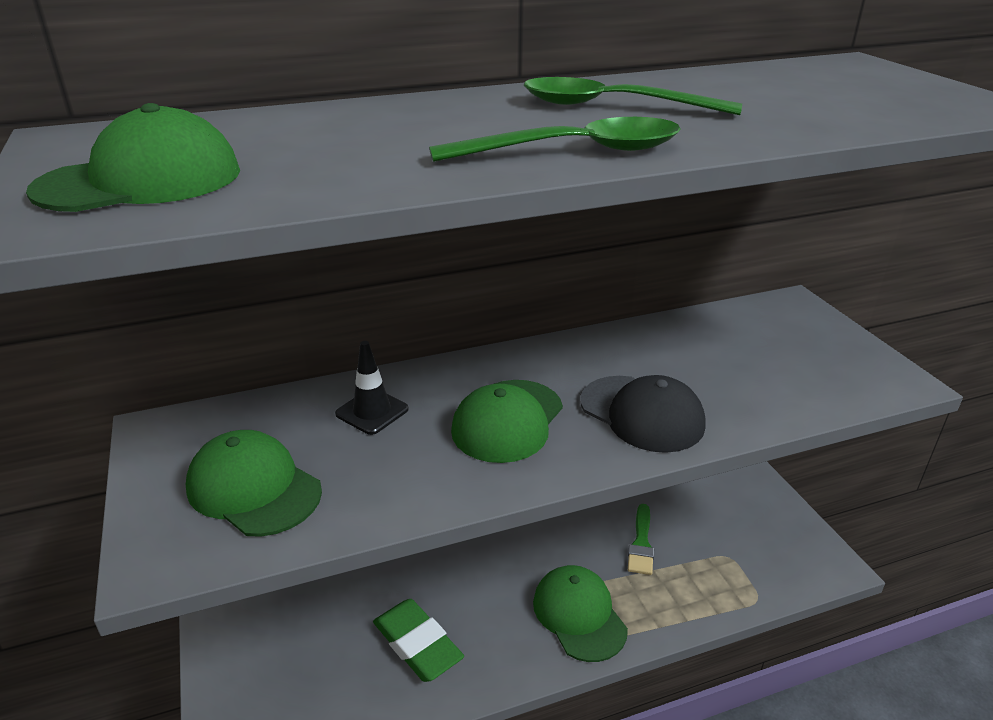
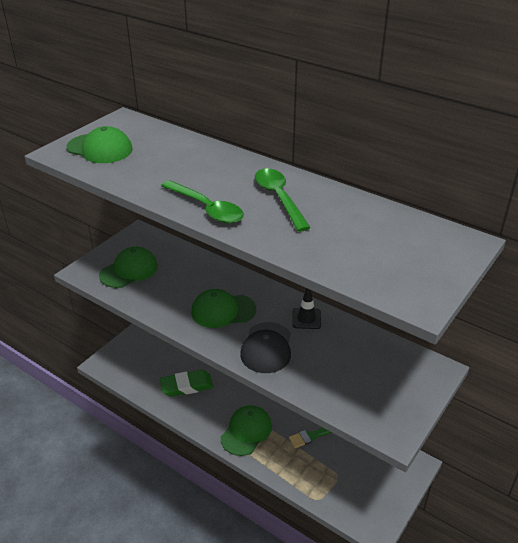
camera: 55 degrees right, 5 degrees up
green cap [186,430,322,537] -> green cap turned 45 degrees clockwise [99,247,158,288]
black traffic cone [335,341,409,435] -> black traffic cone moved to [292,288,321,329]
green eraser [373,599,464,682] -> green eraser turned 60 degrees clockwise [160,370,214,397]

